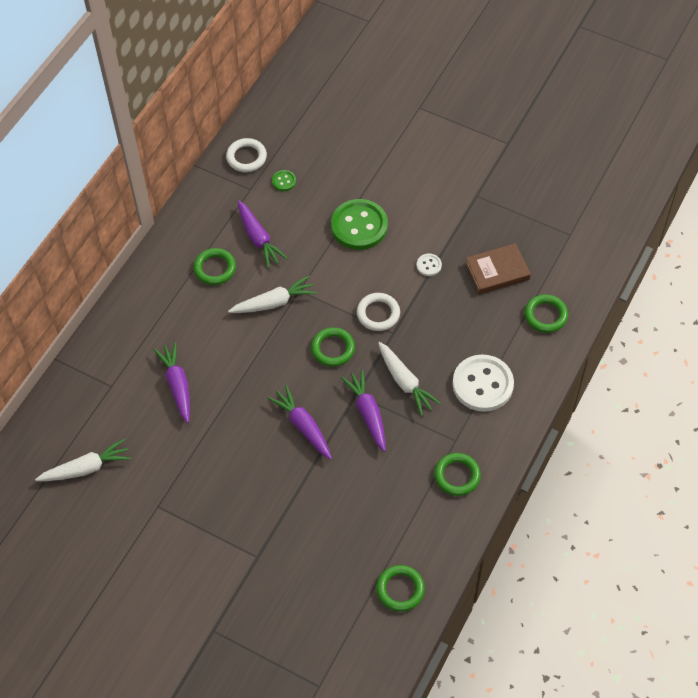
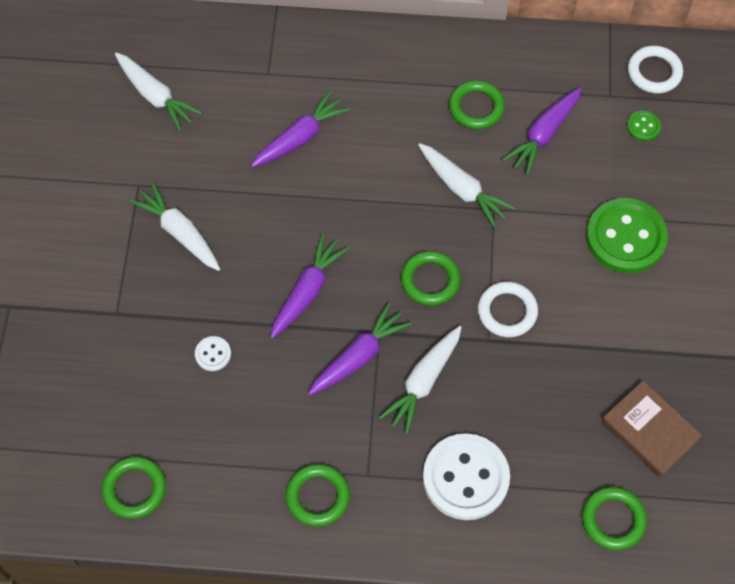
camera: 65 degrees right, 5 degrees up
white button [417,253,442,276] -> white button moved to [195,336,231,371]
none -> white carrot [129,182,220,271]

